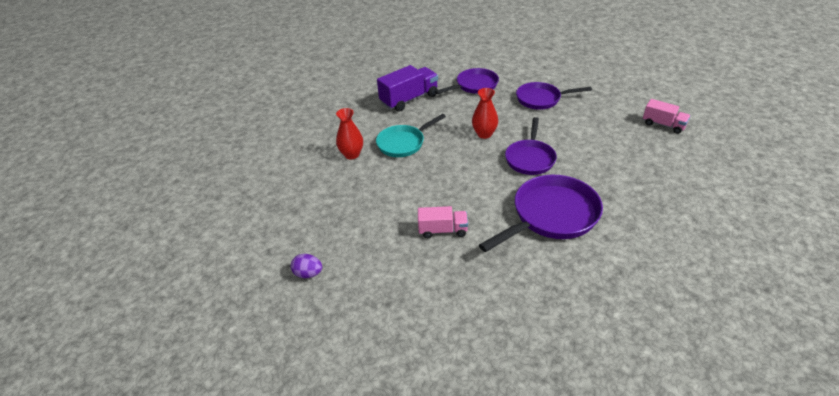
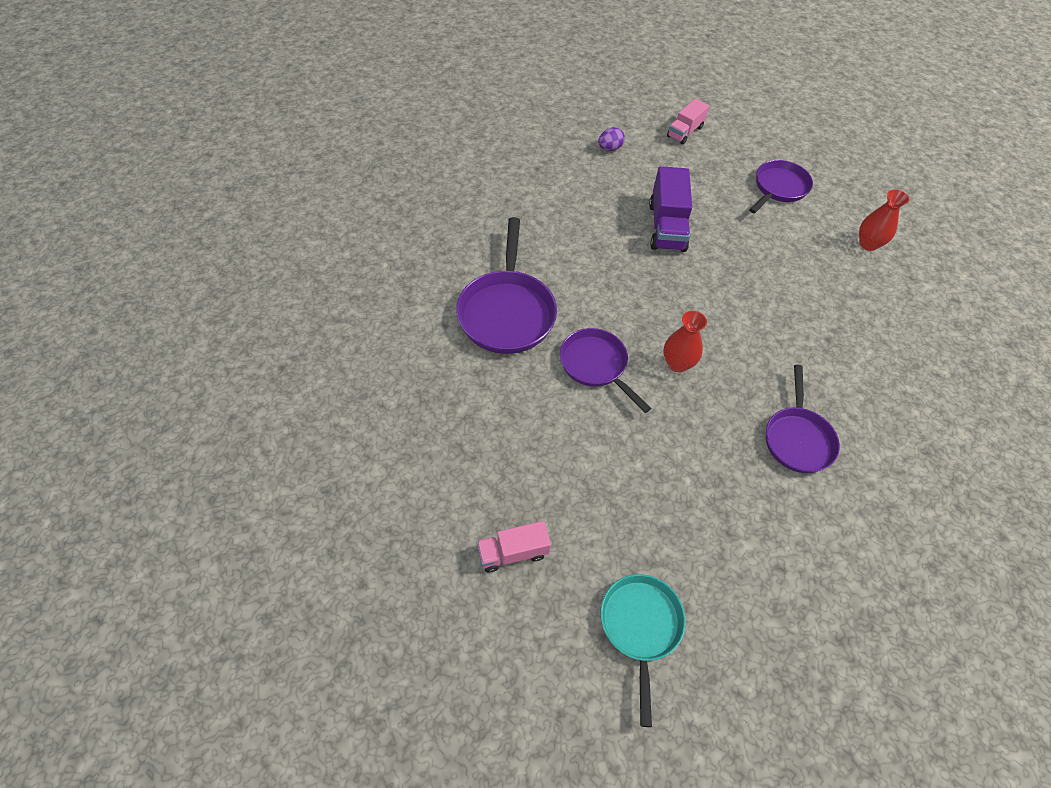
camera: 125 degrees right, 15 degrees up
red vase [336,108,363,159] -> red vase moved to [859,190,910,251]
turquoise pan [376,114,446,157] -> turquoise pan moved to [600,574,686,727]
purple truck [377,65,438,112] -> purple truck moved to [649,166,692,252]
pink truck [418,206,468,238] -> pink truck moved to [667,99,709,144]
purple pan [516,82,592,110] -> purple pan moved to [749,160,813,213]

